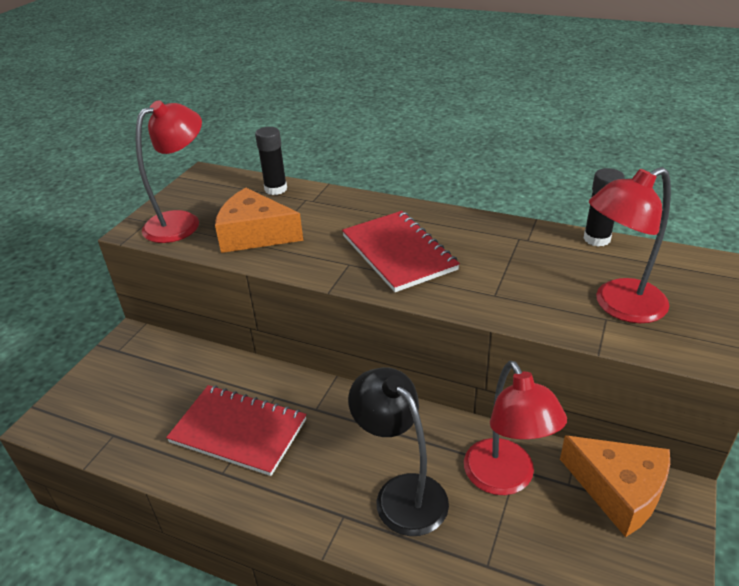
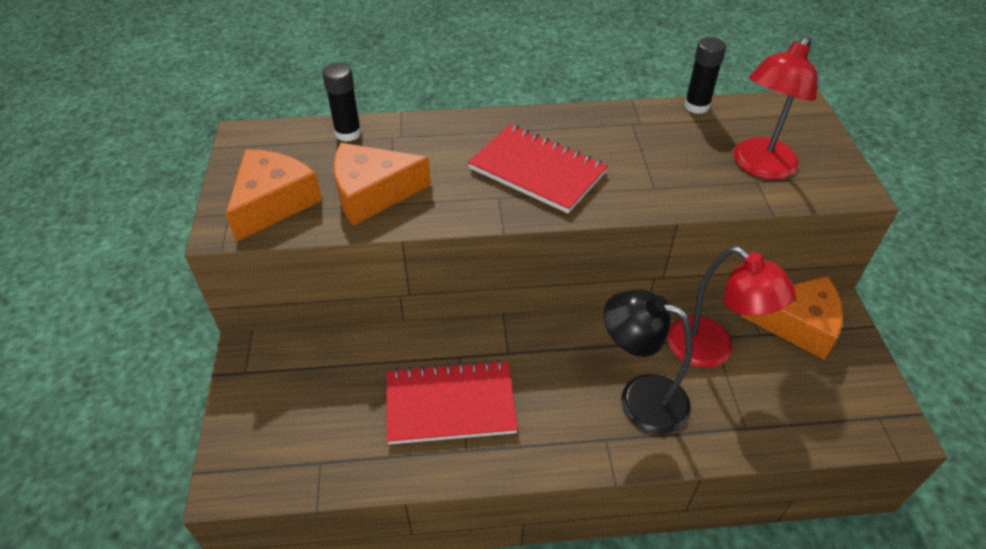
camera: 30 degrees left, 10 degrees up
red lamp [136,100,202,243] -> orange cheese [226,149,322,242]

